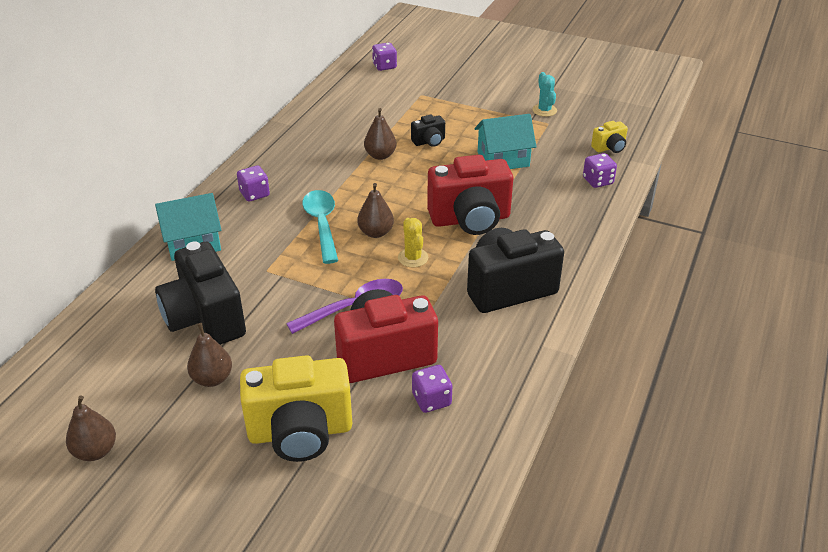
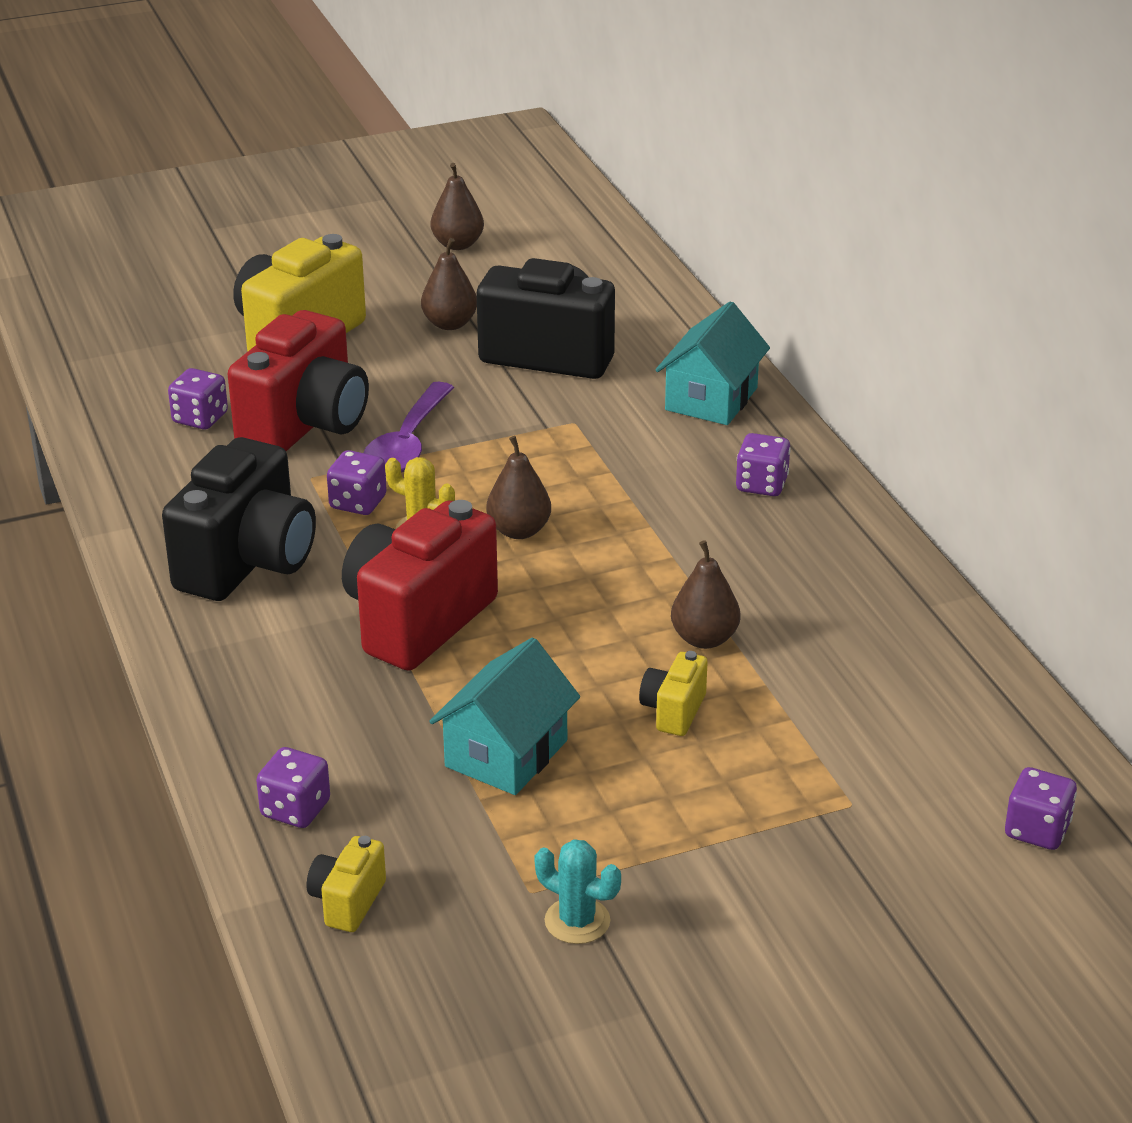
camera: 135 degrees right, 5 degrees down
turquoise spoon [302,190,338,264] -> none
black camera [411,115,445,147] -> yellow camera [639,651,708,736]
none -> purple dice [327,450,387,515]

